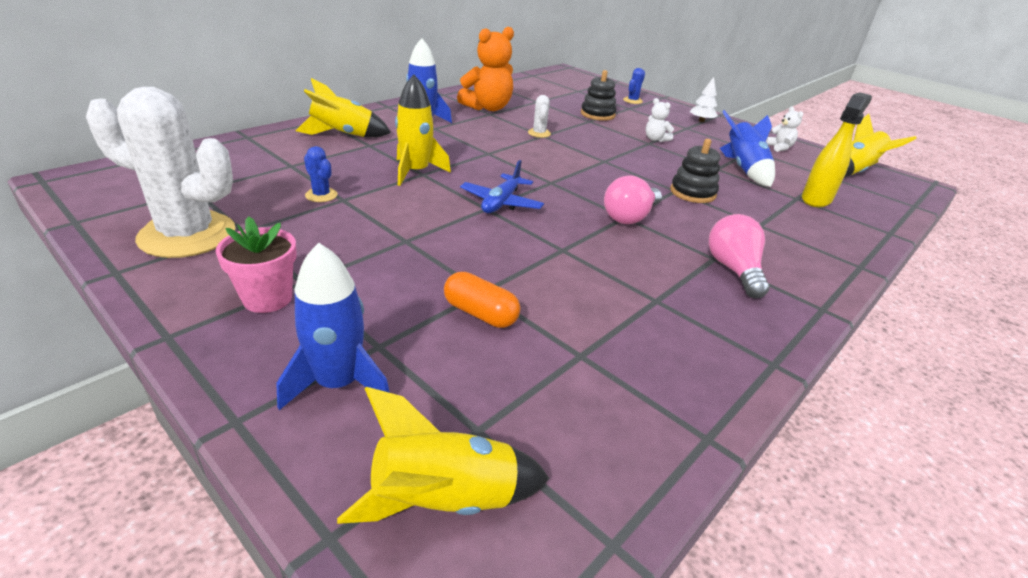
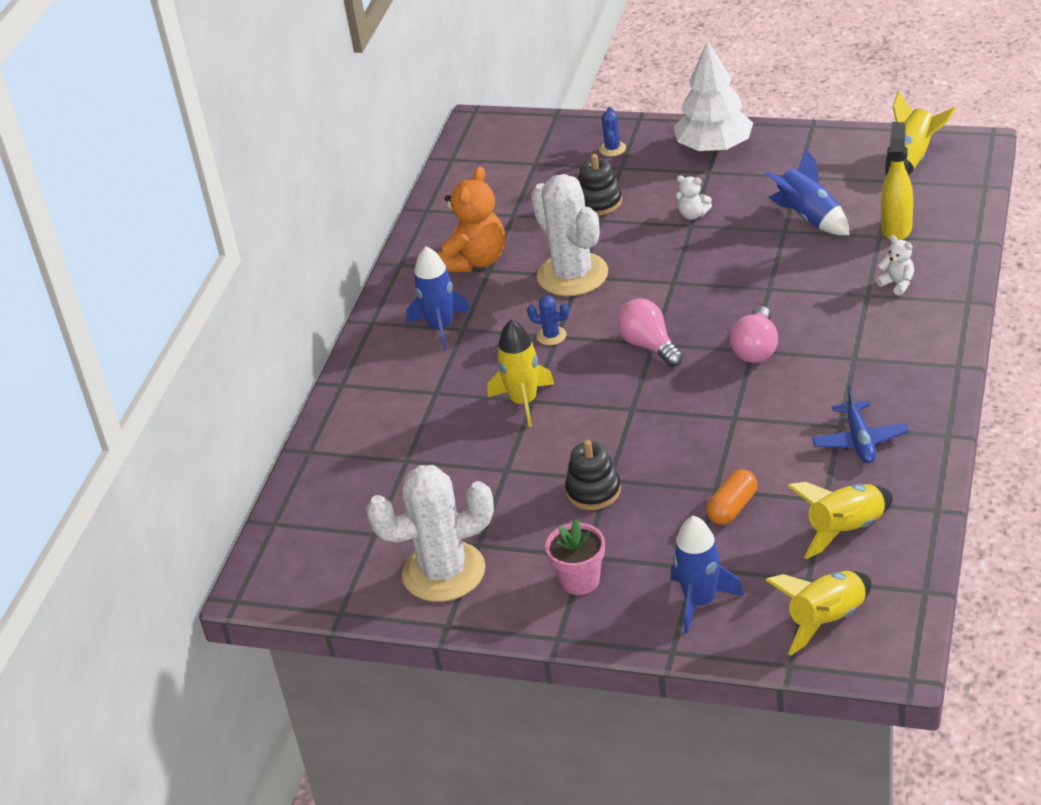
camera: 20 degrees left, 5 degrees up
yellow rocket [295,78,391,137] -> yellow rocket moved to [788,482,893,559]
blue cactus [304,146,337,202] -> blue cactus moved to [527,295,569,345]
orange capsule [444,272,520,328] -> orange capsule turned 60 degrees counterclockwise [706,469,757,525]
blue plane [460,160,544,213] -> blue plane moved to [812,386,909,463]
white cactus [528,95,551,138] -> white cactus [531,174,608,296], size x2.47
black stacking toy [670,139,720,203] -> black stacking toy moved to [565,440,621,510]
white tree [690,77,718,122] -> white tree [674,40,753,153], size x2.17
pink light bulb [709,214,770,298] -> pink light bulb moved to [617,299,683,367]
white teddy bear [766,107,803,152] -> white teddy bear moved to [876,235,914,296]

